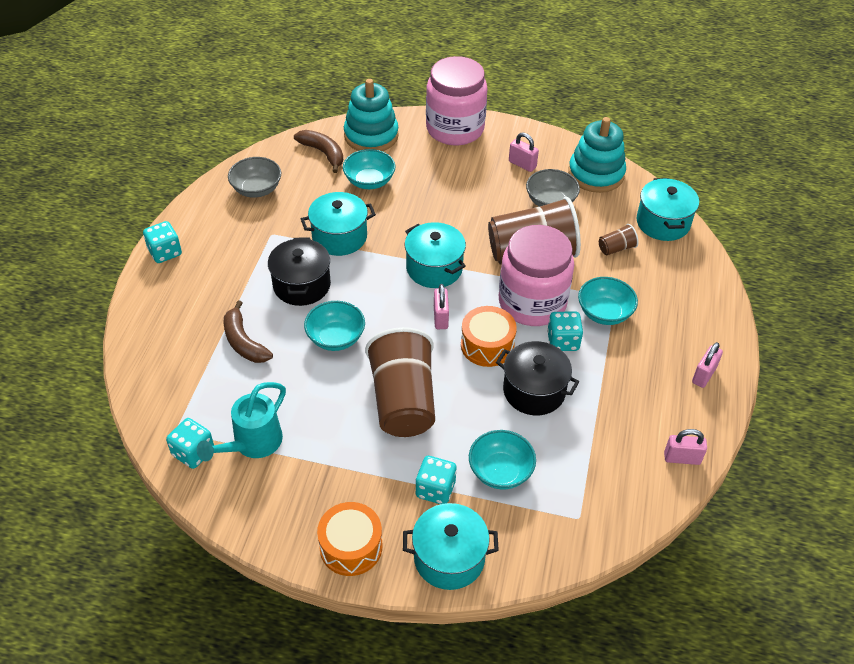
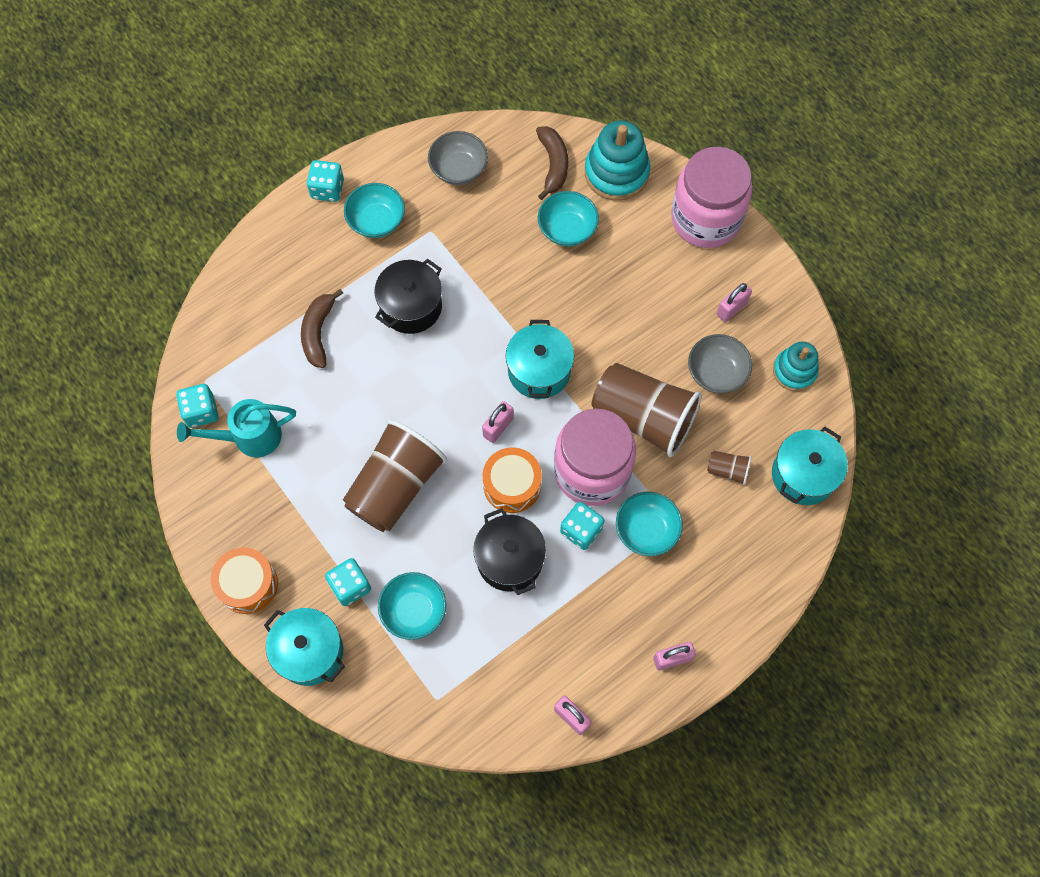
camera: 40 degrees right, 20 degrees up
turquoise pot [301,192,376,256] -> none
turquoise bowl [304,301,365,351] -> turquoise bowl moved to [344,183,405,238]
pink padlock [509,133,539,172] -> pink padlock turned 60 degrees clockwise [716,283,752,322]
turquoise stacking toy [568,117,626,193] -> turquoise stacking toy [773,342,819,391], size x0.64

